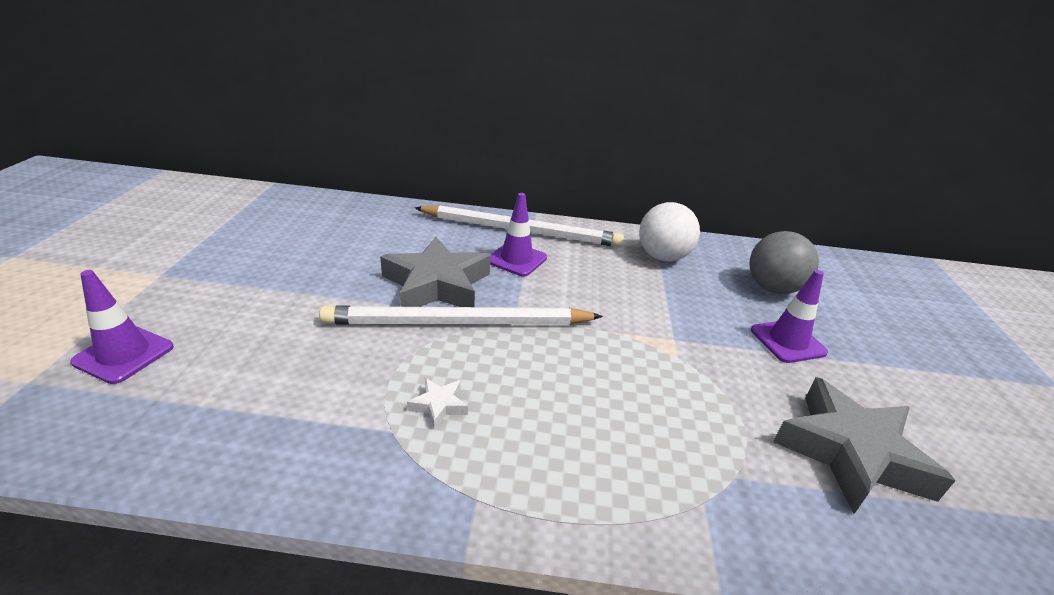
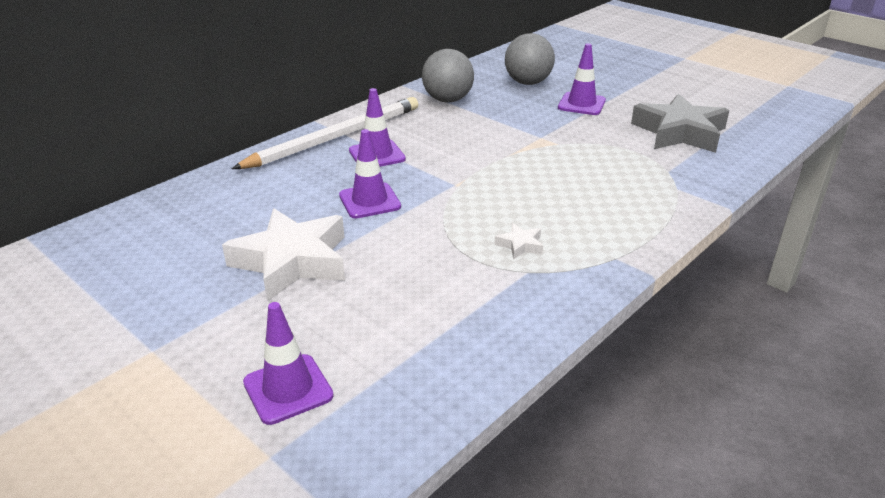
camera: 50 degrees left, 0 degrees up
white pencil [319,305,603,325] -> none
grey star [380,236,491,307] -> purple traffic cone [339,129,401,218]
white ball [639,202,700,262] -> grey ball [422,49,474,103]
none -> white star [222,208,345,302]

